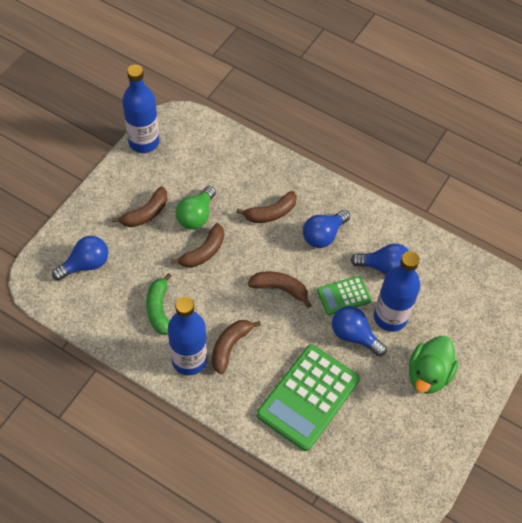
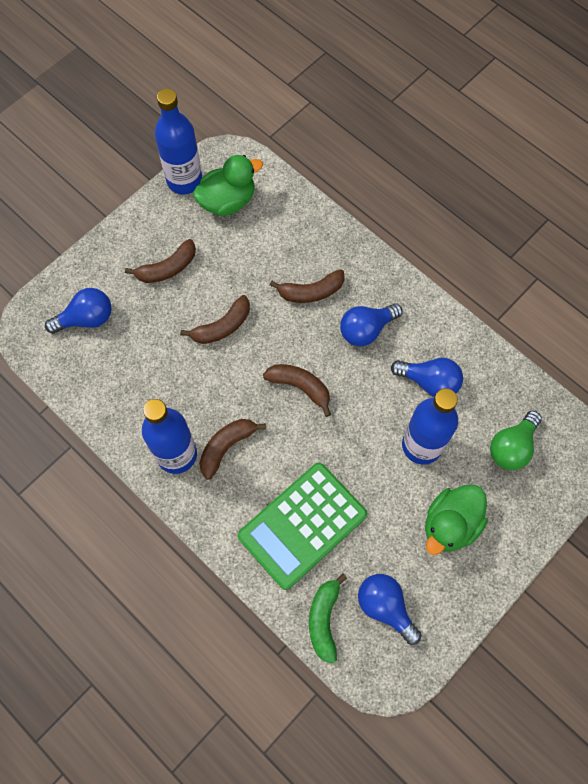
camera: 15 degrees right, 10 degrees up
green banana [146,273,172,335] -> green banana moved to [309,573,347,663]
green light bulb [176,186,216,230] -> green light bulb moved to [490,411,542,470]
green calculator [317,276,371,315] -> none
blue light bulb [332,306,387,357] -> blue light bulb moved to [358,574,421,645]
none -> green duck [193,155,263,216]

